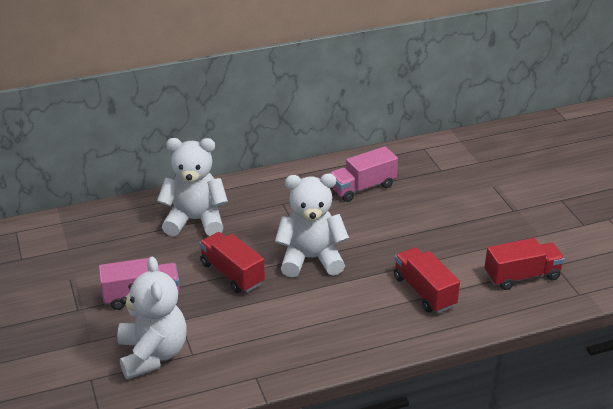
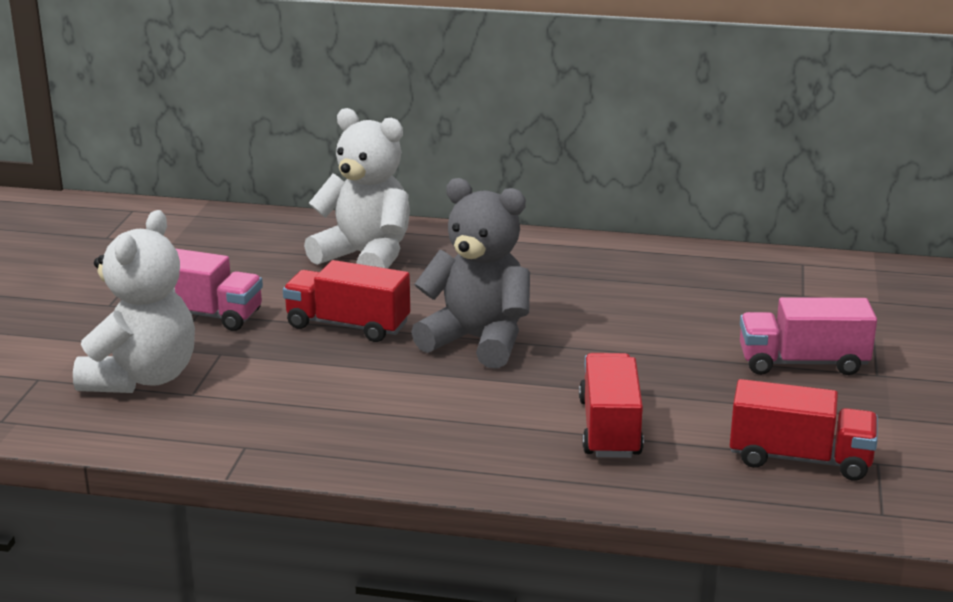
camera: 30 degrees right, 10 degrees down
red truck [199,232,265,293] -> red truck turned 60 degrees counterclockwise [283,260,410,342]
white teddy bear [275,173,349,277] -> grey teddy bear [411,178,530,369]
pink truck [329,146,398,202] -> pink truck moved to [740,297,877,375]

